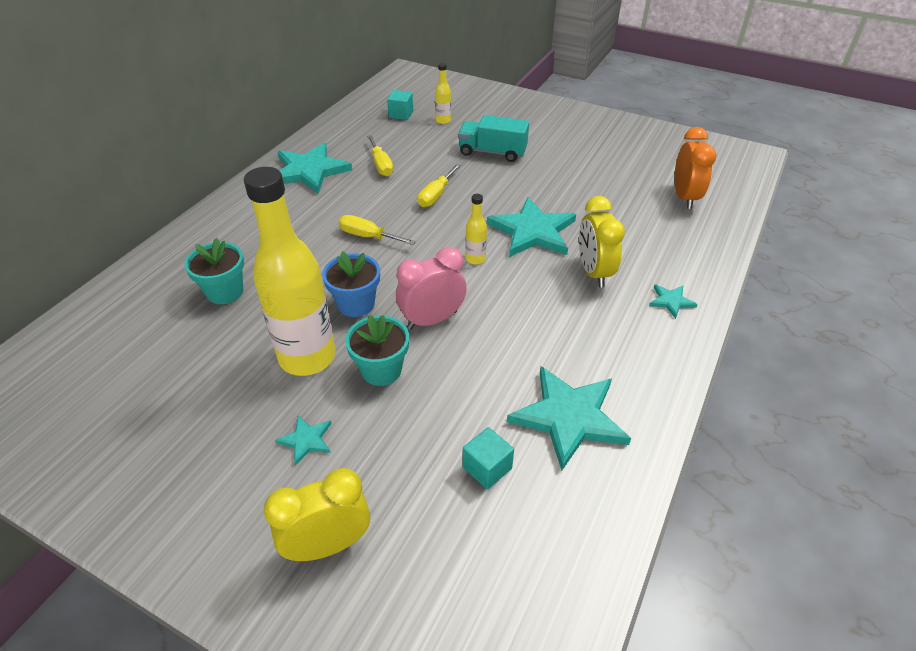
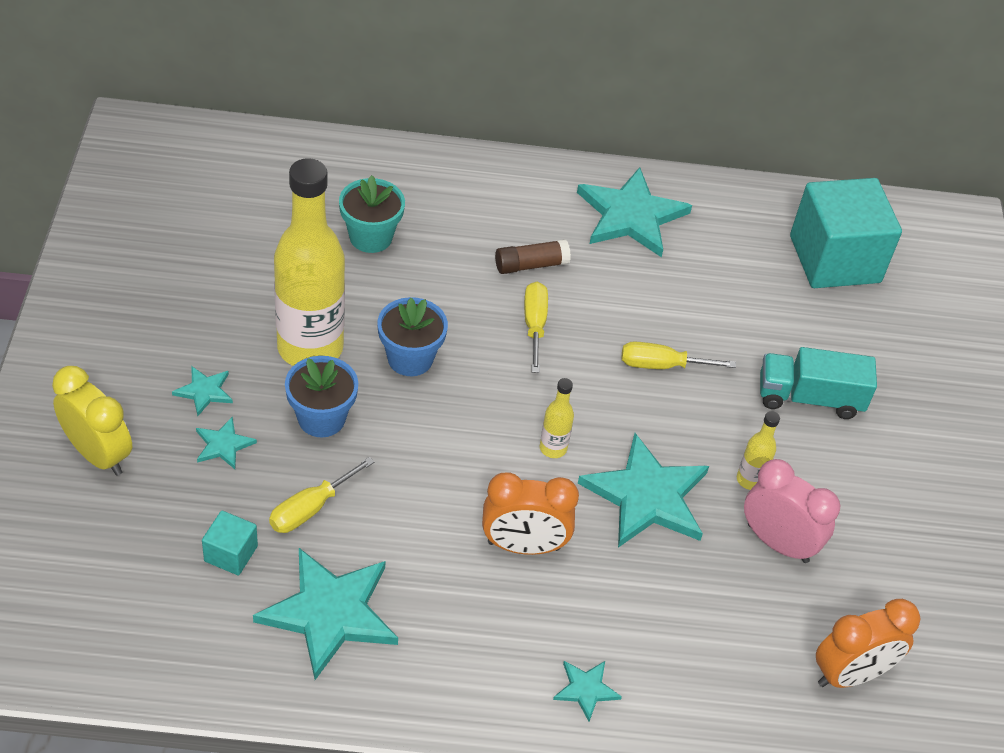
camera: 60 degrees right, 5 degrees up
turquoise flower pot [345,315,409,386] -> blue flower pot [285,356,358,437]
yellow screwdriver [367,135,393,176] -> yellow screwdriver moved to [269,457,374,533]
turquoise cube [387,90,413,120] -> turquoise cube [790,178,902,288], size x2.28
pink clock [396,247,467,329] -> pink clock moved to [744,459,840,563]
yellow bottle [435,63,451,124] -> yellow bottle moved to [737,411,780,490]
turquoise truck [458,115,529,162] -> turquoise truck turned 75 degrees counterclockwise [760,347,877,419]
yellow clock [579,196,625,288] -> none
none -> turquoise star [196,417,257,469]
none -> orange clock [482,472,579,555]
none -> brown glue stick [495,239,571,274]

